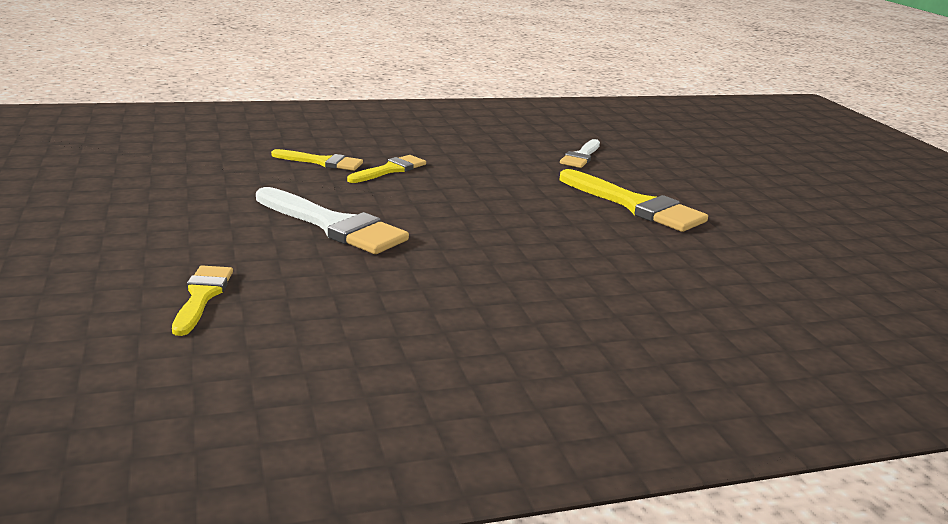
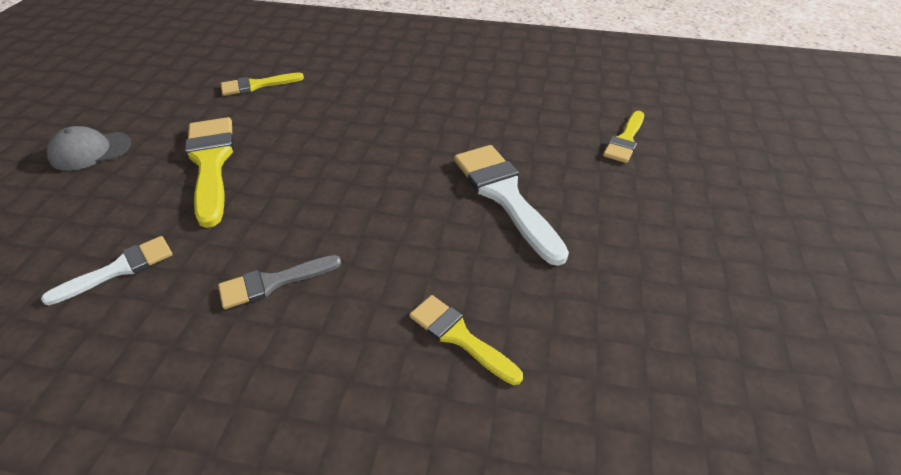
camera: 150 degrees left, 20 degrees up
yellow brush [347,155,426,183] -> yellow brush moved to [221,72,304,96]
none -> grey cap [47,126,131,171]
none -> grey brush [218,255,341,309]

